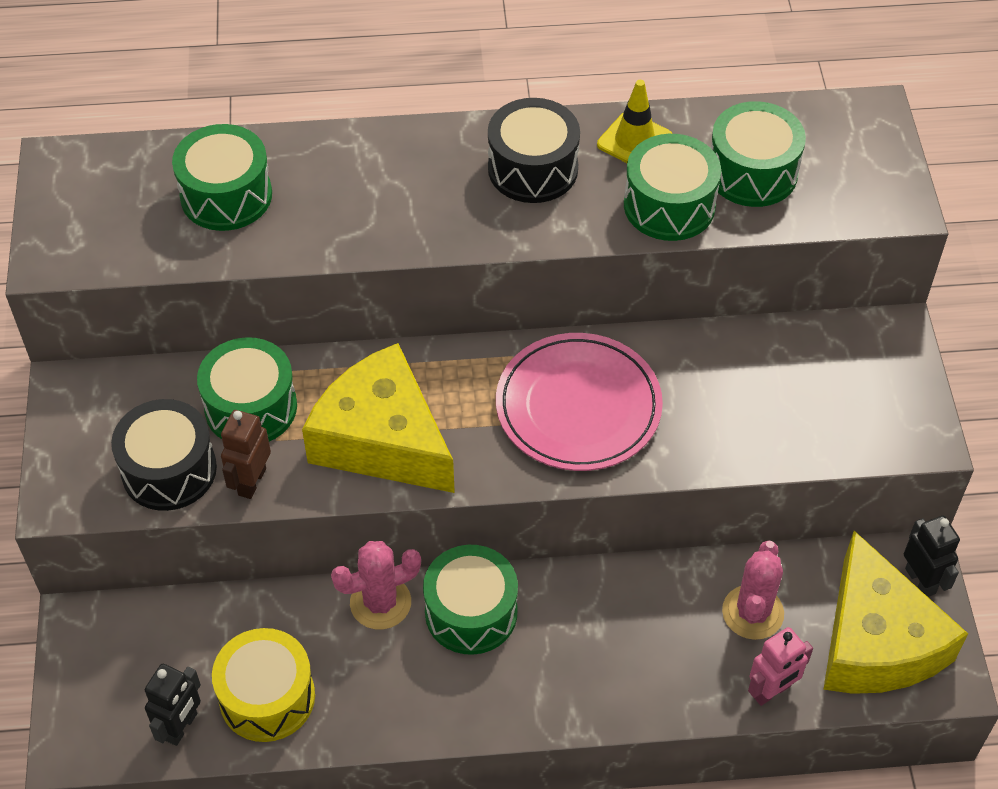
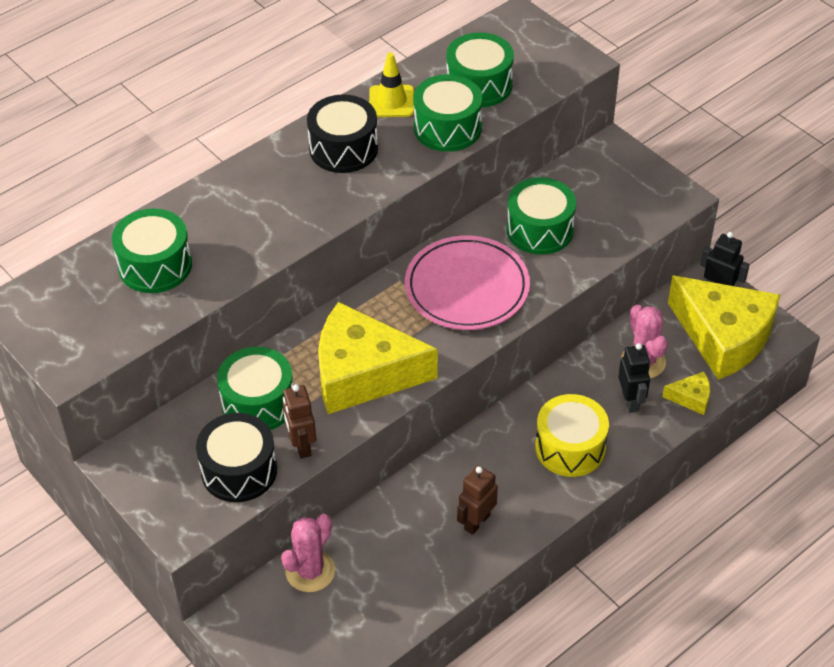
camera: 35 degrees left, 5 degrees down
black robot [145,664,201,746] -> black robot moved to [618,343,650,412]
yellow drum [212,628,315,742] -> yellow drum moved to [535,394,609,477]
pink cactus [331,541,421,629] -> pink cactus moved to [281,514,335,592]
green drum [423,545,518,655] -> green drum moved to [507,177,576,255]
pink robot [748,627,813,706] -> yellow cheese [662,372,710,415]
none -> brown robot [457,465,498,535]

